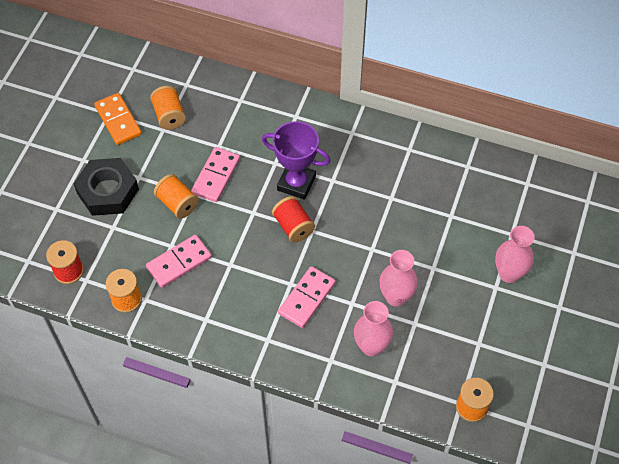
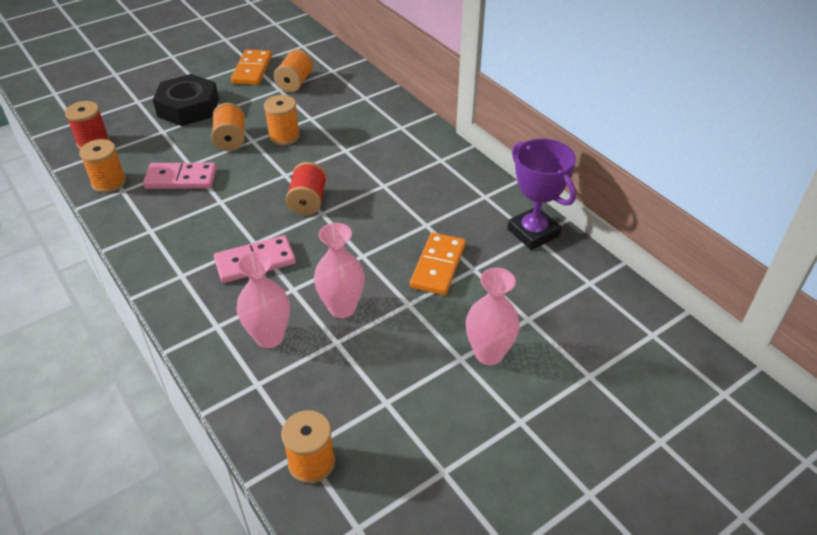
camera: 35 degrees right, 15 degrees down
pink domino [191,147,240,202] -> orange spool [264,95,300,145]
purple trophy [262,121,330,200] -> purple trophy moved to [507,138,576,250]
none -> orange domino [410,233,466,295]

